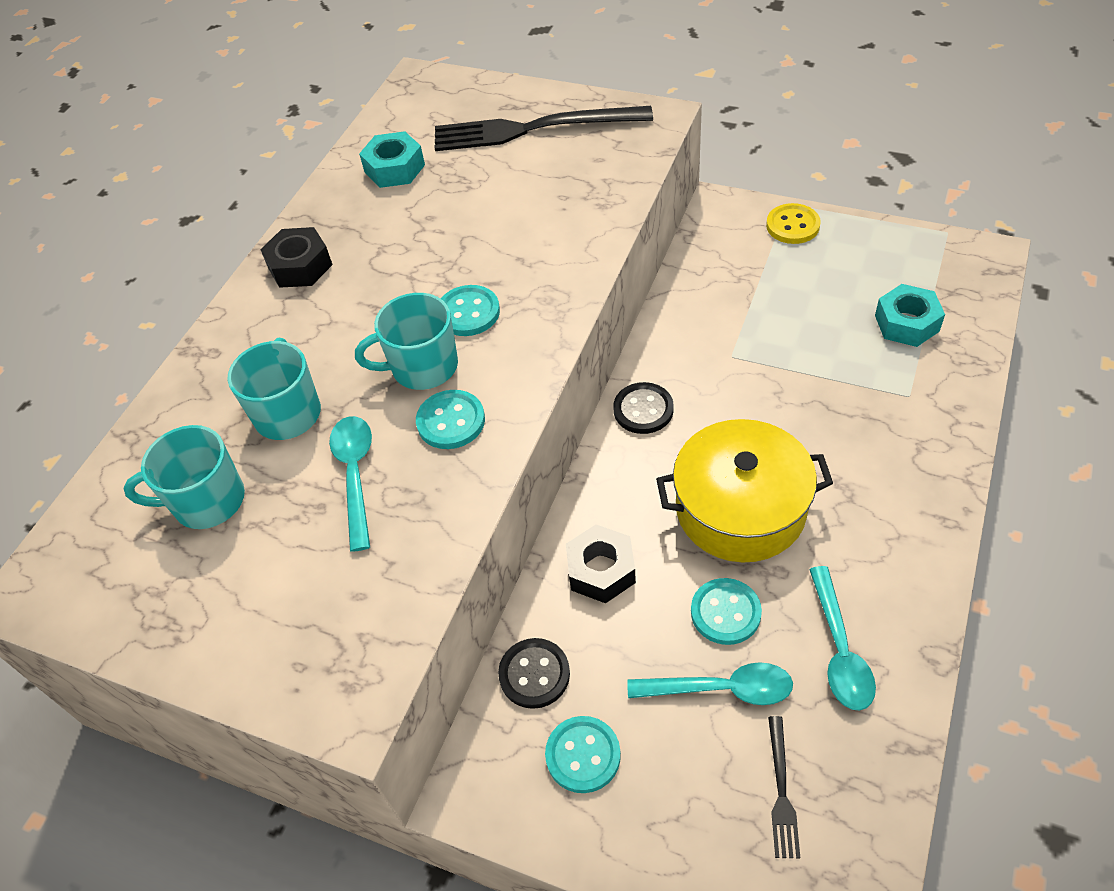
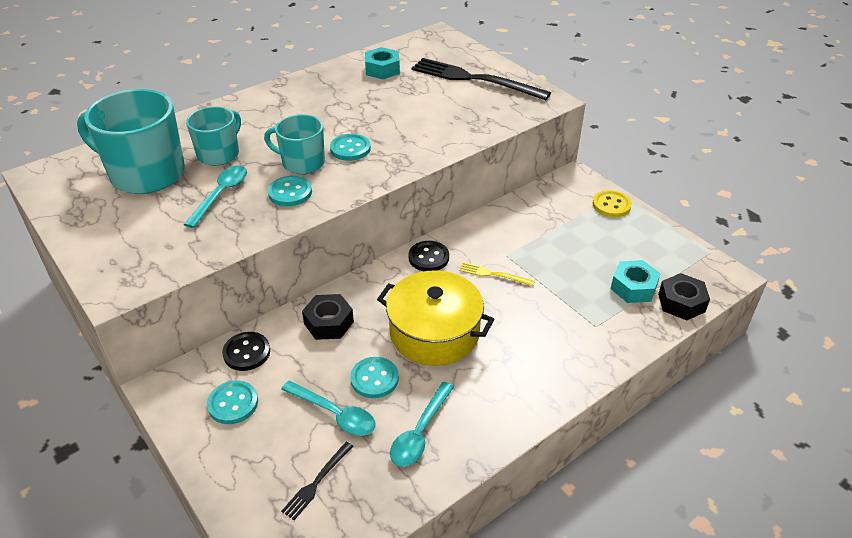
camera: 25 degrees right, 10 degrees down
turquoise mug [124,425,245,529] -> turquoise mug [77,89,185,194], size x1.69
black nut [260,227,333,288] -> black nut moved to [658,273,710,321]
none -> yellow fork [459,262,535,286]

